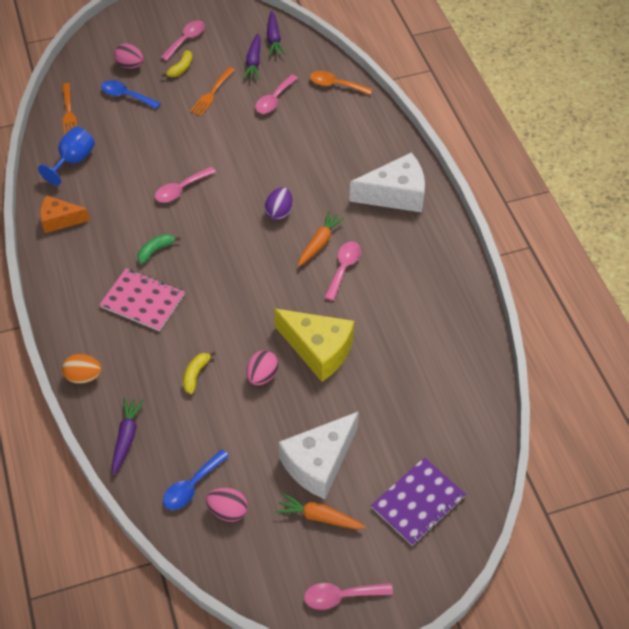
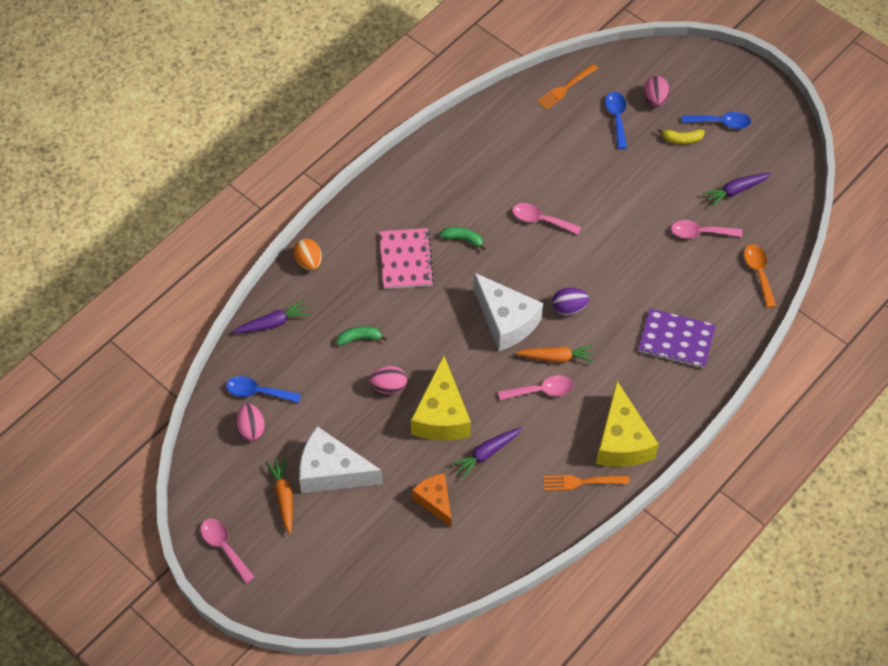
camera: 60 degrees right, 5 degrees up
blue goblet [38,127,95,185] -> none
orange cheese [40,195,90,233] -> orange cheese moved to [412,473,452,527]
pink spoon [160,21,205,61] -> blue spoon [682,112,751,129]
yellow banana [183,351,216,394] -> green banana [336,326,387,345]
orange fork [190,67,235,116] -> orange fork moved to [543,475,630,491]
purple carrot [267,11,286,56] -> purple carrot moved to [451,427,522,479]
white cheese [349,152,425,212] -> white cheese moved to [473,273,543,351]
purple notebook [371,457,466,546] -> purple notebook moved to [638,308,716,368]
none -> yellow cheese [596,381,659,467]

